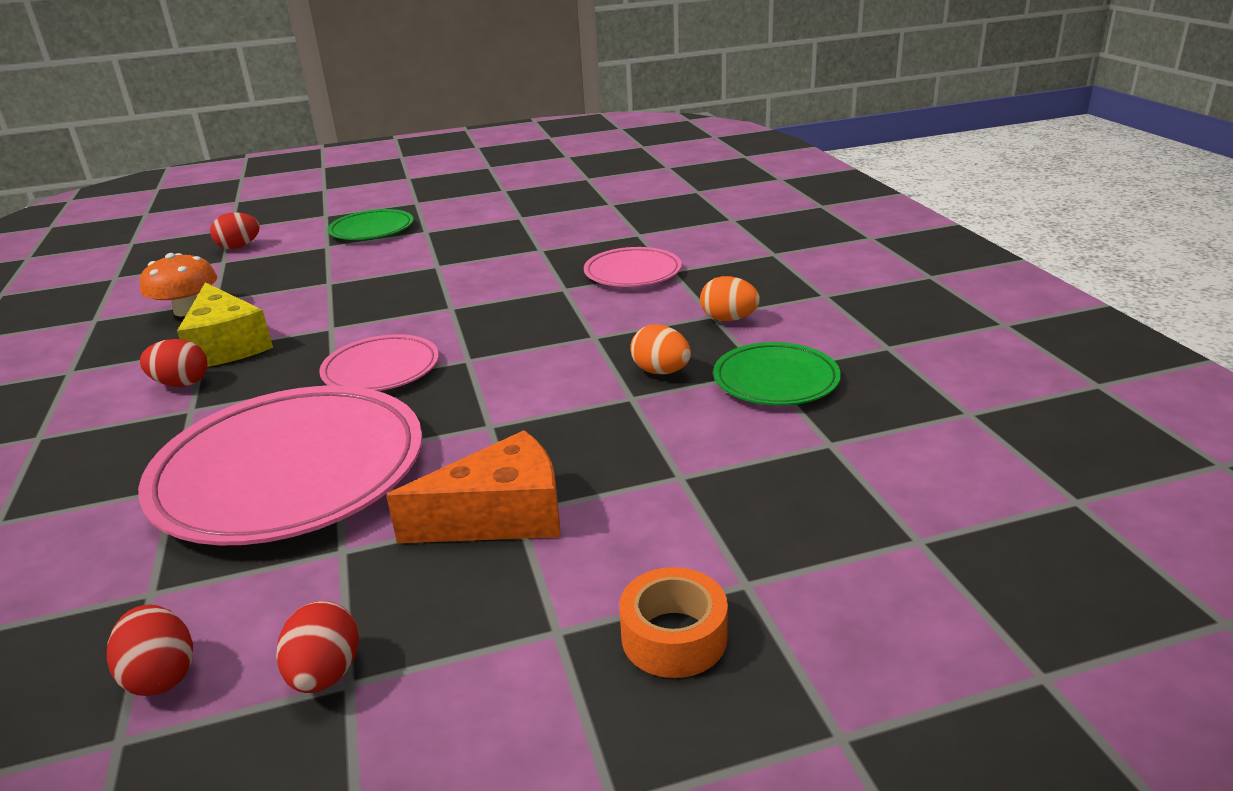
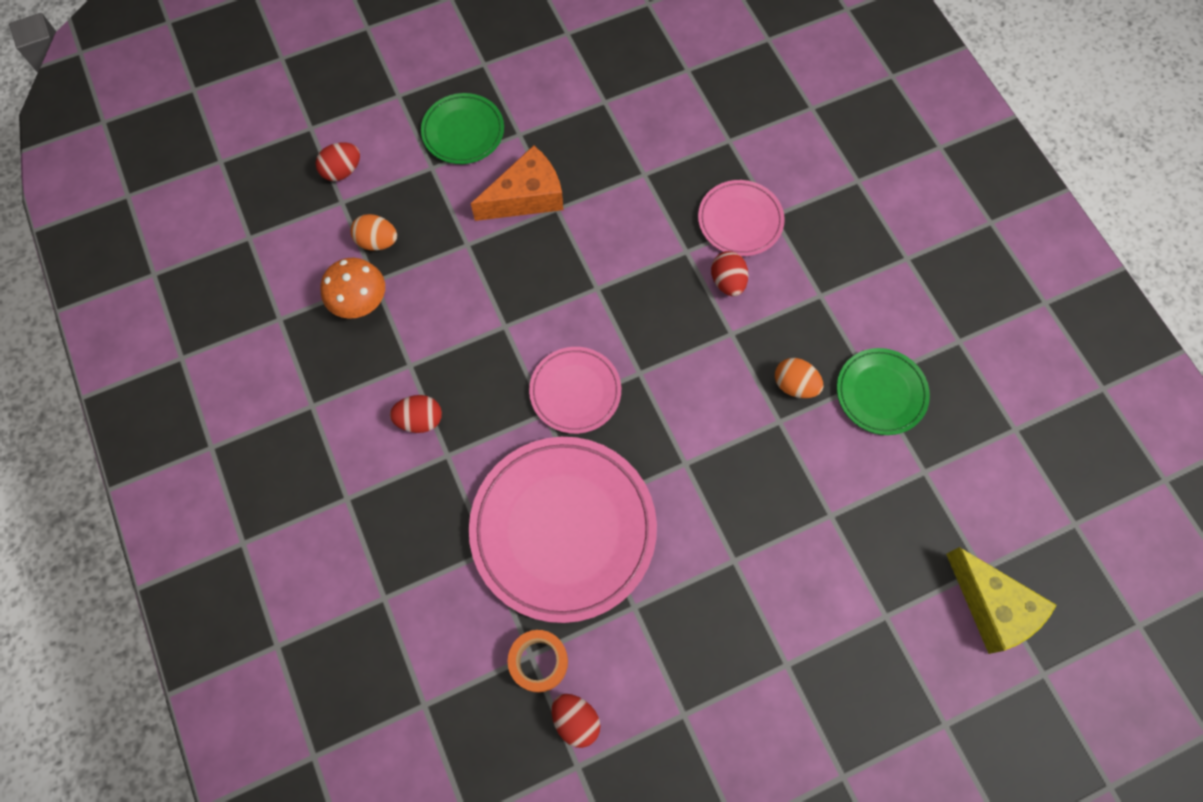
camera: 10 degrees left, 40 degrees up
yellow cheese [177,282,273,367] -> yellow cheese moved to [946,547,1057,654]
red egg [276,601,359,693] -> red egg moved to [711,251,748,296]
orange cheese [386,430,560,543] -> orange cheese moved to [471,145,563,221]
orange tape [619,567,728,678] -> orange tape moved to [508,630,568,692]
orange egg [700,276,760,321] -> orange egg moved to [350,214,397,251]

